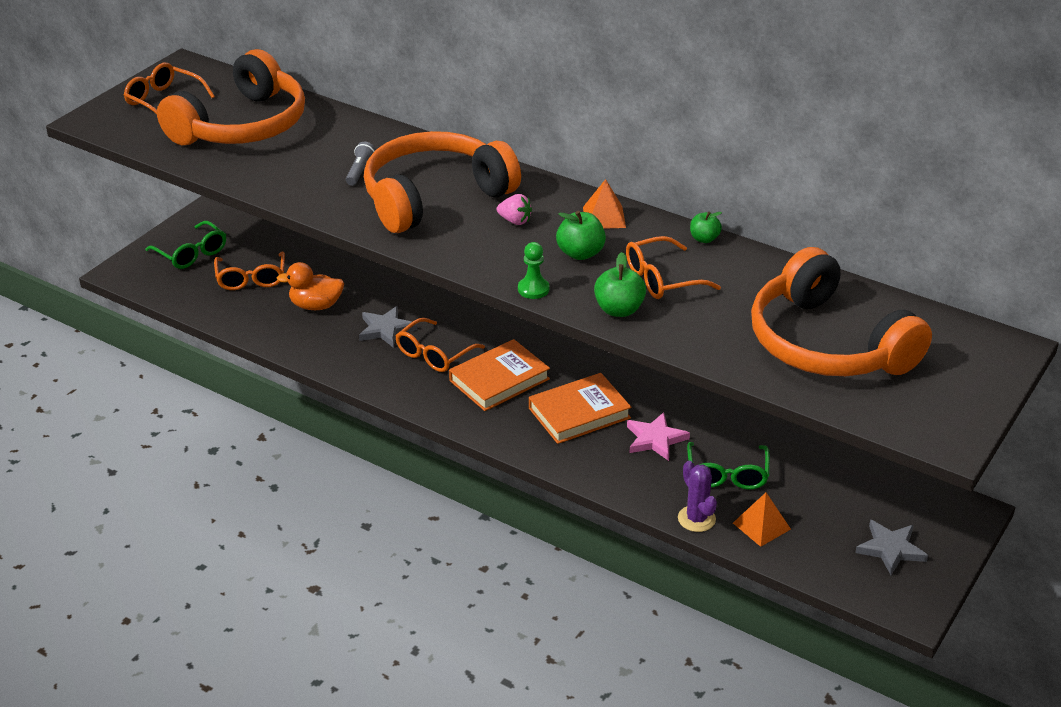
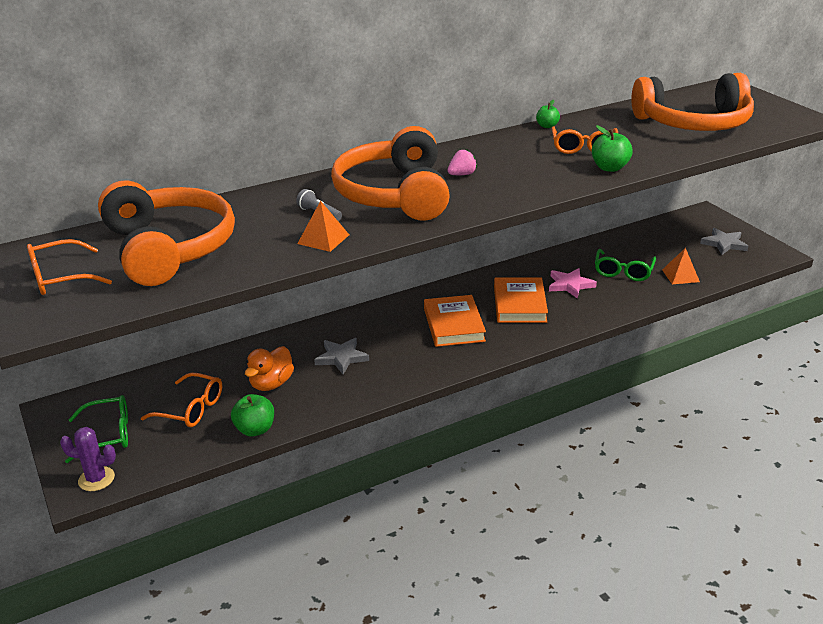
camera: 60 degrees left, 5 degrees down
orange glasses [395,318,485,372] -> none
green pawn [518,242,549,299] -> none
green apple [556,211,606,260] -> green apple moved to [231,394,274,437]
orange pyramid [583,179,626,229] -> orange pyramid moved to [297,201,349,252]
purple cactus [678,461,717,532] -> purple cactus moved to [60,427,116,491]
green glasses [687,442,770,489] -> green glasses turned 75 degrees clockwise [595,249,656,281]

